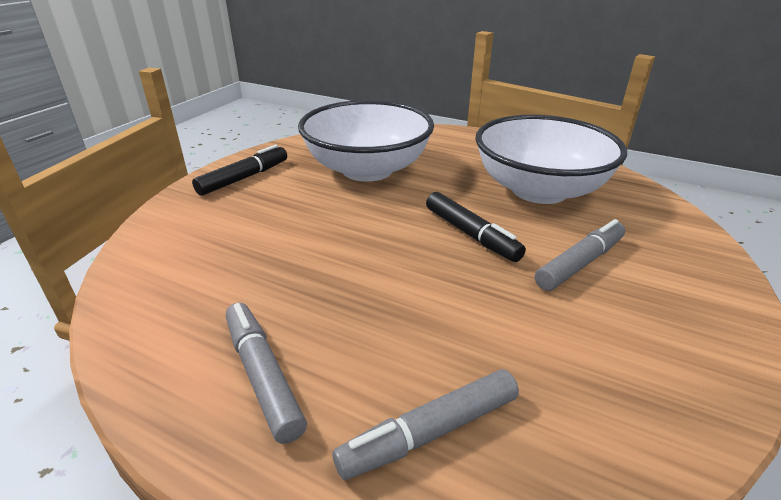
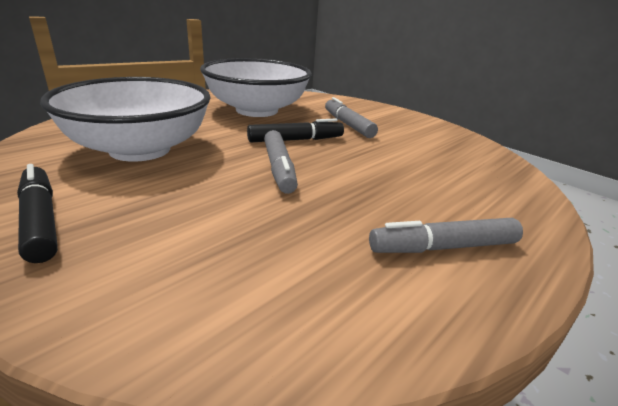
camera: 75 degrees left, 5 degrees down
grey marker [333,369,519,480] -> grey marker moved to [264,130,298,194]

